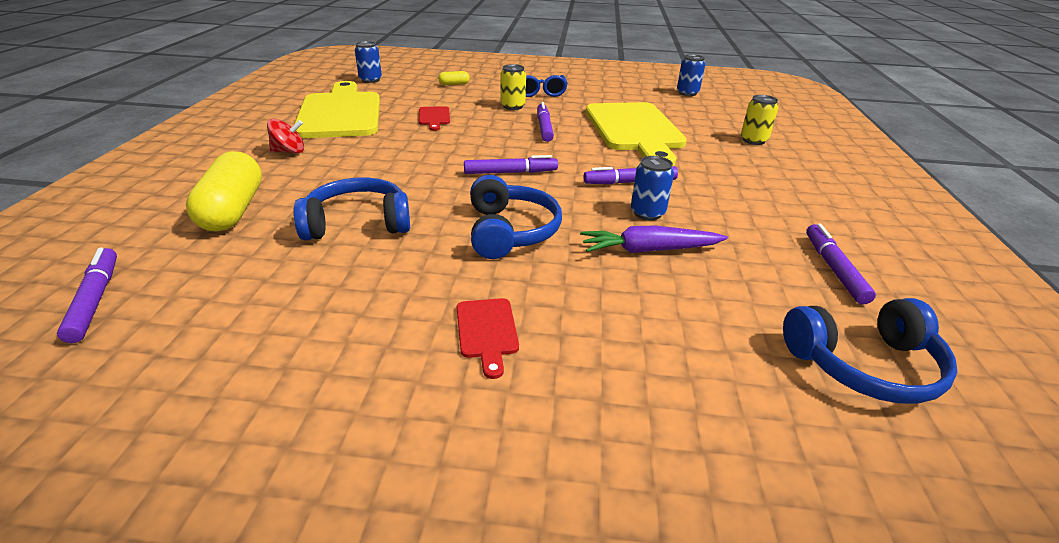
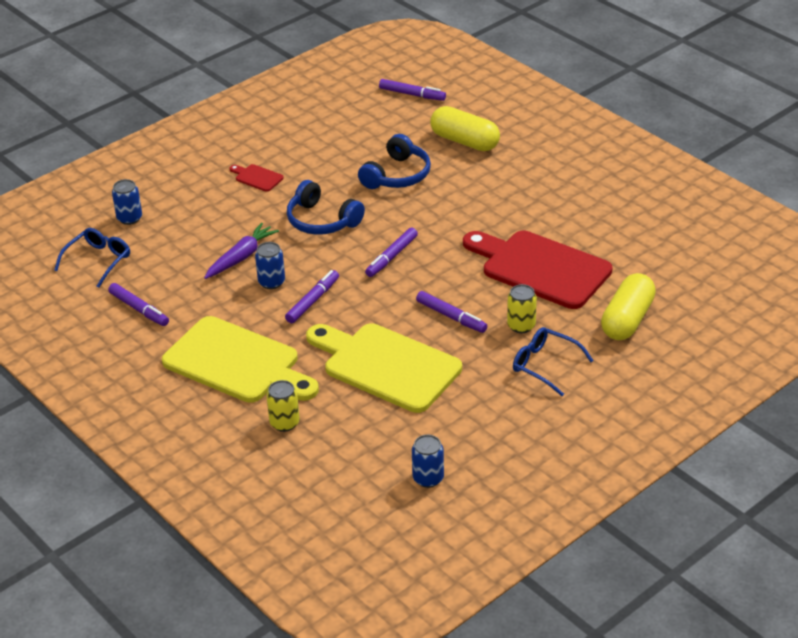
camera: 135 degrees right, 5 degrees up
red spinning top [267,119,304,154] -> none
yellow cutting board [294,81,380,138] -> yellow cutting board moved to [162,316,319,403]
blue can [355,41,382,83] -> blue can moved to [112,179,142,225]
red cutting board [419,106,450,131] -> red cutting board [463,231,613,309], size x2.48
yellow capsule [438,71,470,85] -> yellow capsule [601,273,656,340], size x2.26
blue headphones [783,298,957,404] -> blue glasses [54,228,130,288]

